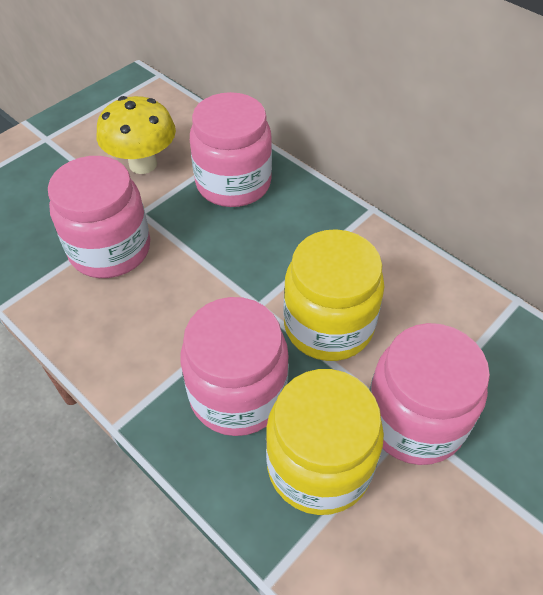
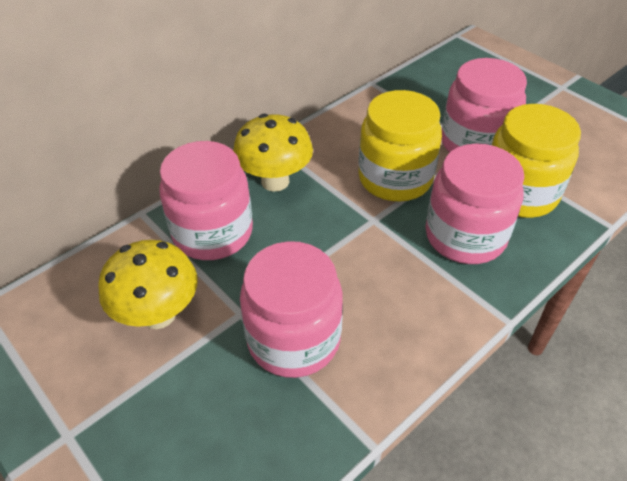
camera: 85 degrees left, 5 degrees down
none -> yellow mushroom [233,114,313,192]

